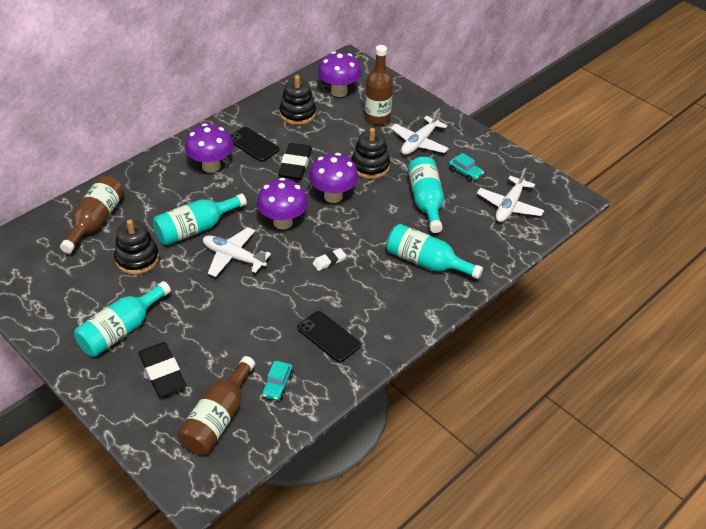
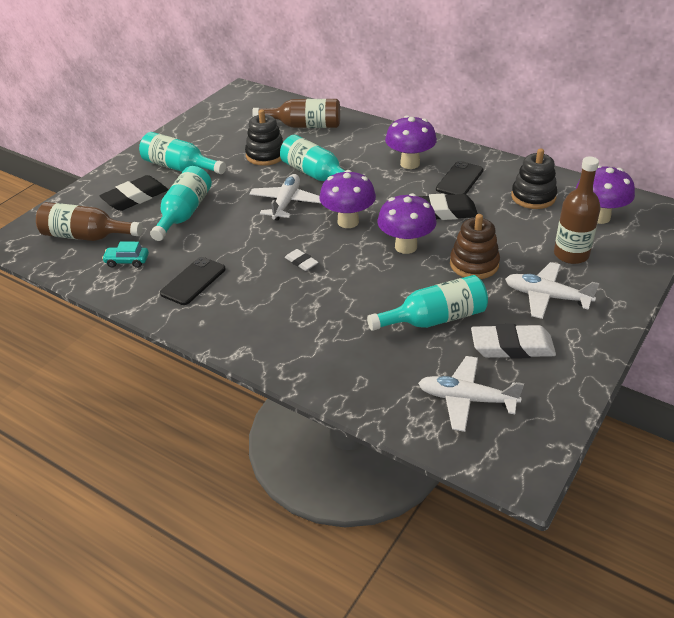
camera: 80 degrees right, 5 degrees down
black stacking toy [351,128,390,179] -> brown stacking toy [450,214,500,279]
turquoise bottle [386,224,483,279] -> turquoise bottle moved to [150,166,212,241]
turquoise car [449,153,484,182] -> white eraser [471,324,556,359]

